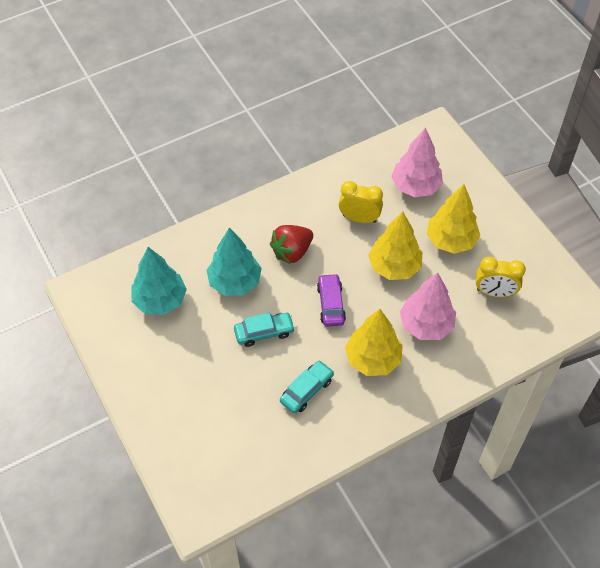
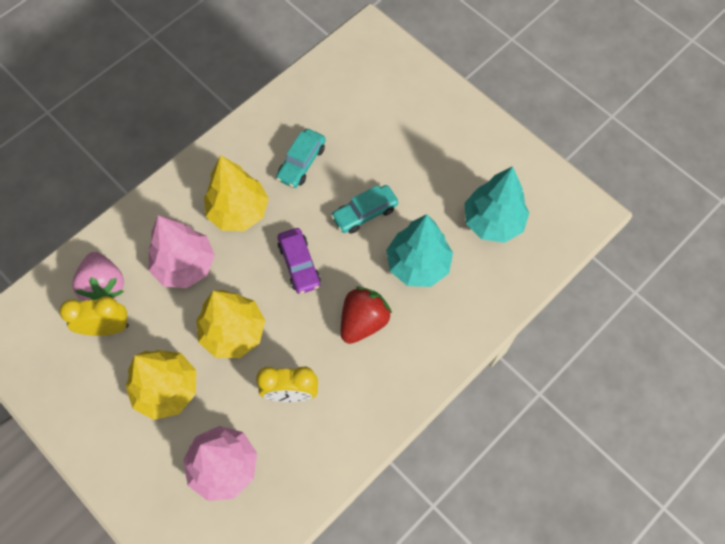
camera: 165 degrees right, 10 degrees up
none -> pink strawberry [72,252,124,301]

